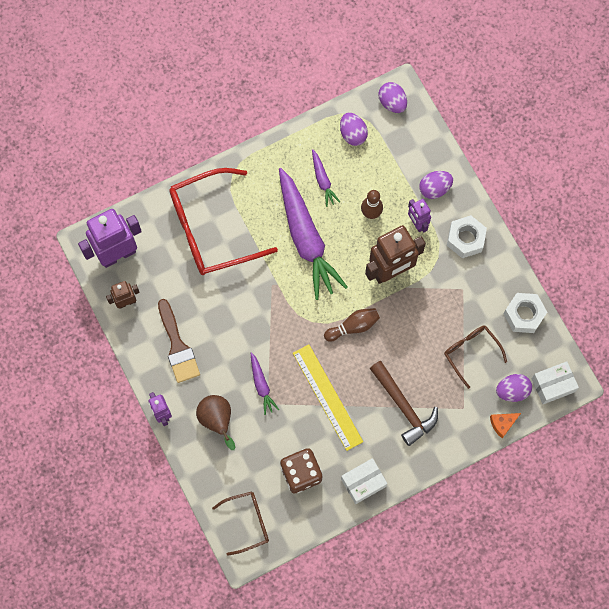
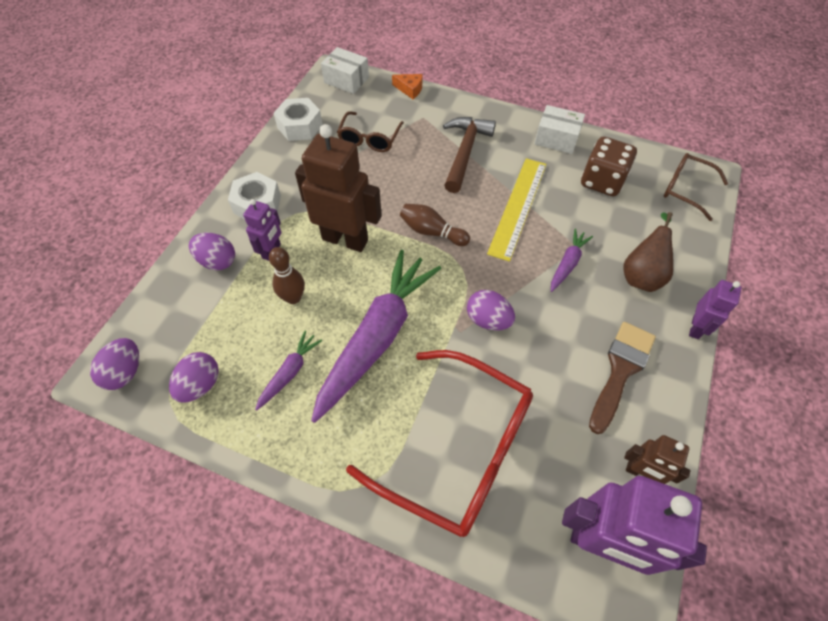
camera: 130 degrees left, 15 degrees down
purple egg [496,374,532,402] -> purple egg moved to [467,290,515,331]

